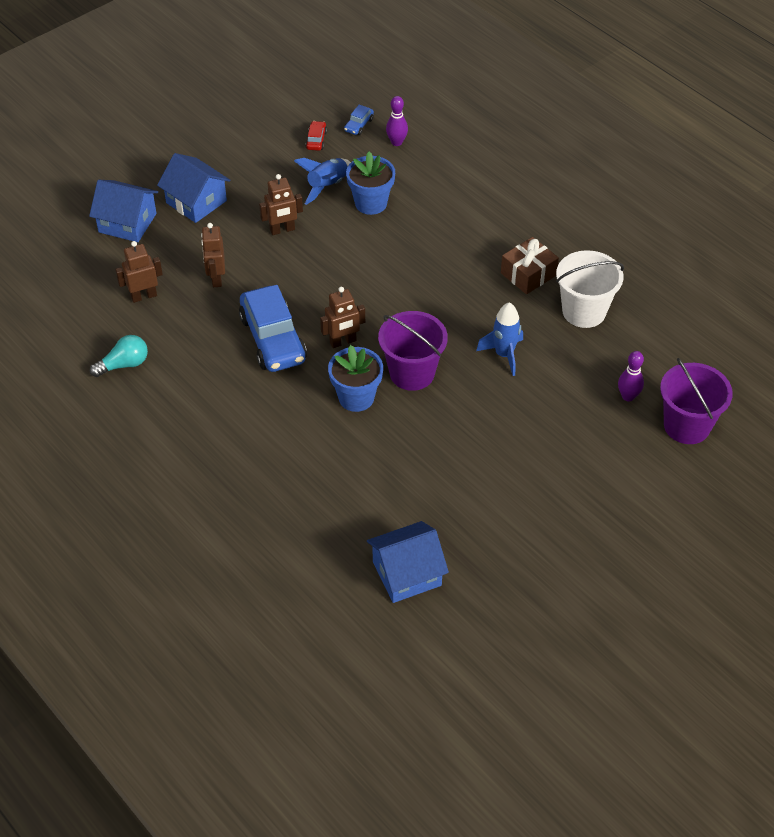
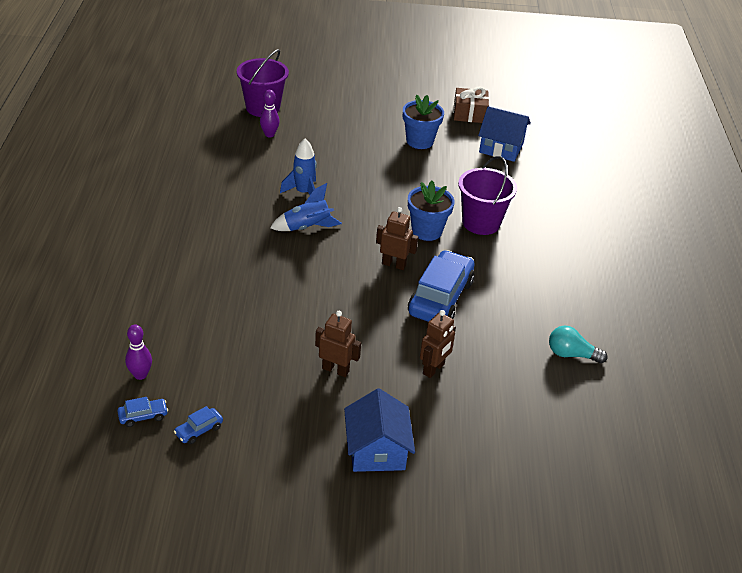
camera: 140 degrees left, 10 degrees down
blue house [89,180,158,242] -> none
brown robot [115,241,163,303] -> none
blue rocket [294,158,351,205] -> blue rocket moved to [270,183,342,231]
red car [305,121,327,151] -> blue car [174,406,223,444]
blue flower pot [346,152,395,215] -> blue flower pot moved to [403,95,444,149]
purple bucket [378,311,448,391] -> purple bucket moved to [458,156,517,235]
brown gift [501,237,559,294] -> brown gift moved to [453,87,489,123]
white bucket [556,250,624,328] -> none

